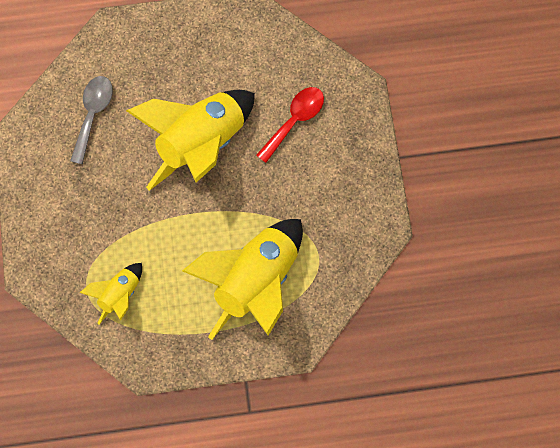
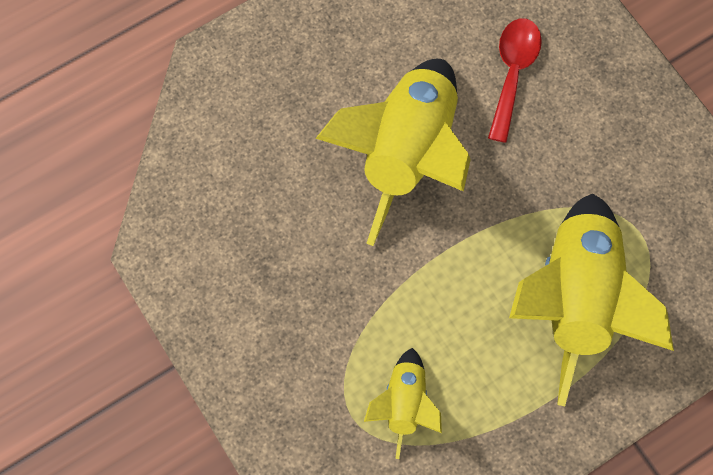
camera: 25 degrees left, 5 degrees down
grey spoon [70,76,113,164] -> none

